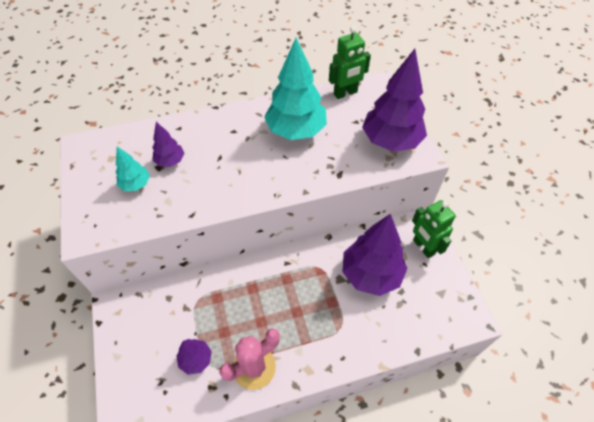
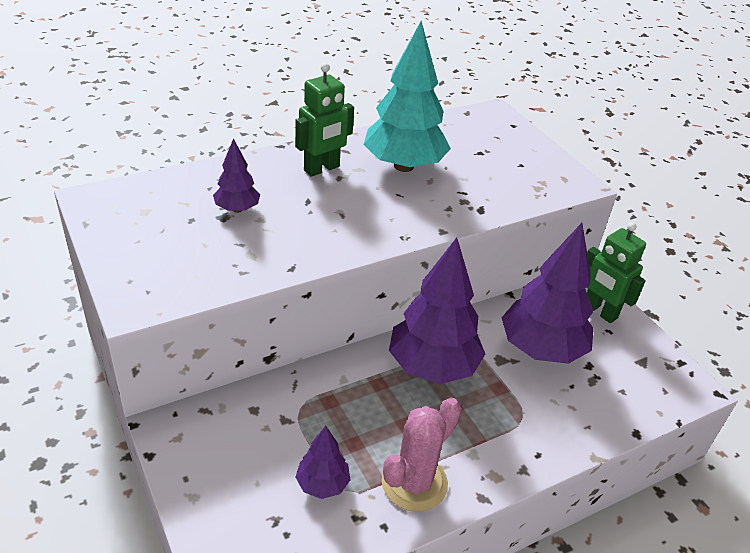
camera: 15 degrees left, 15 degrees down
turquoise tree [116,146,150,191] -> none
green robot [329,27,371,99] -> green robot moved to [295,63,354,177]
purple tree [362,49,427,152] -> purple tree moved to [389,237,485,384]

